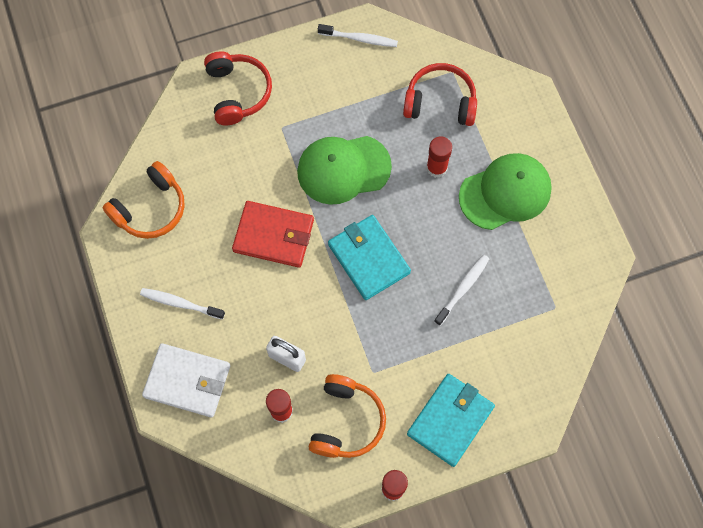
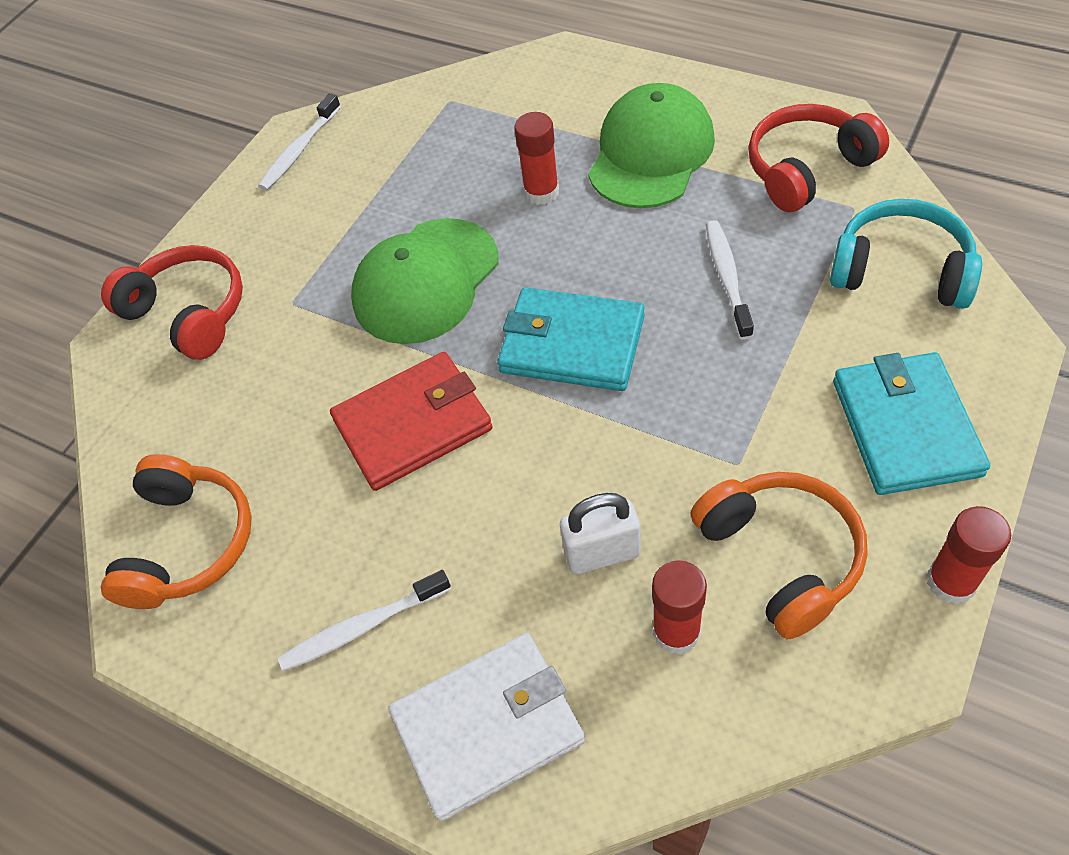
camera: 35 degrees left, 15 degrees down
white toothbrush [318,24,398,47] -> white toothbrush turned 150 degrees clockwise [258,93,341,190]
red headphones [403,63,477,126] -> red headphones moved to [748,104,889,212]
none -> turquoise headphones [830,199,982,309]

